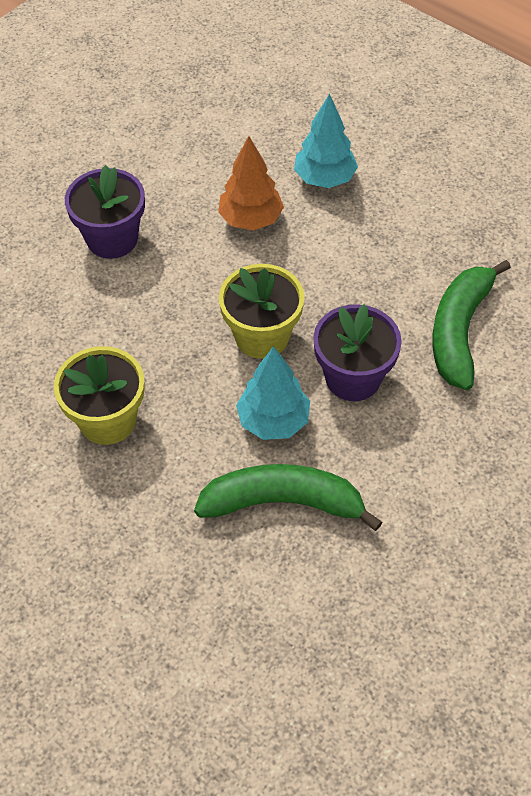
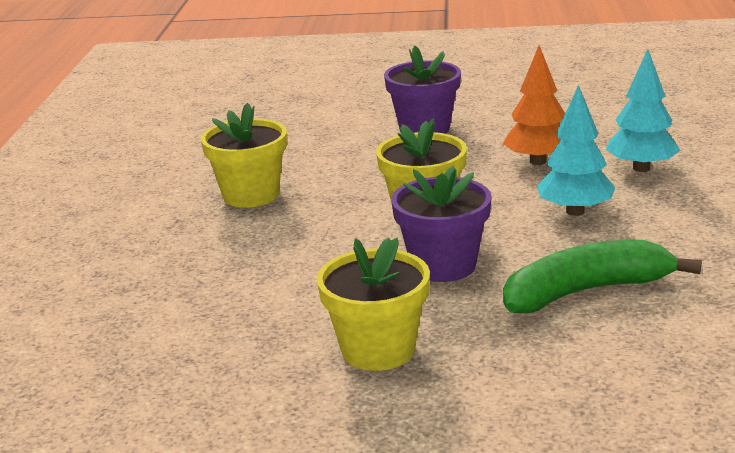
camera: 55 degrees right, 30 degrees down
green banana [194,464,382,531] -> none
turquoise tree [236,346,310,440] -> turquoise tree moved to [537,85,615,216]
none -> yellow flower pot [317,238,430,371]

